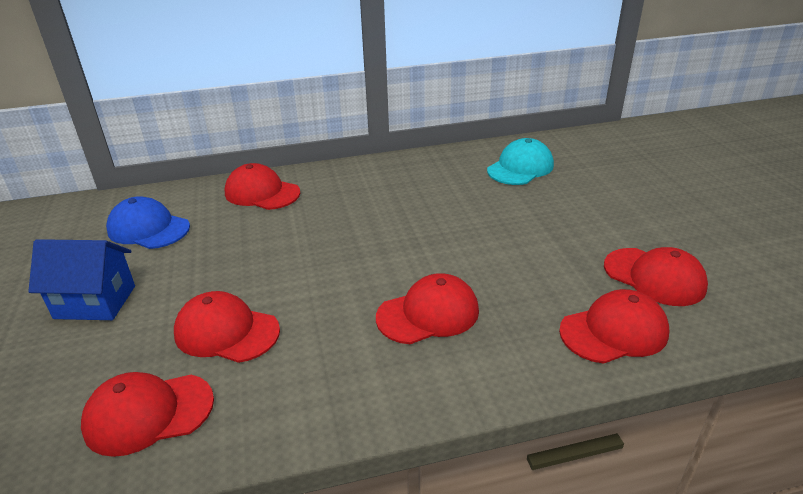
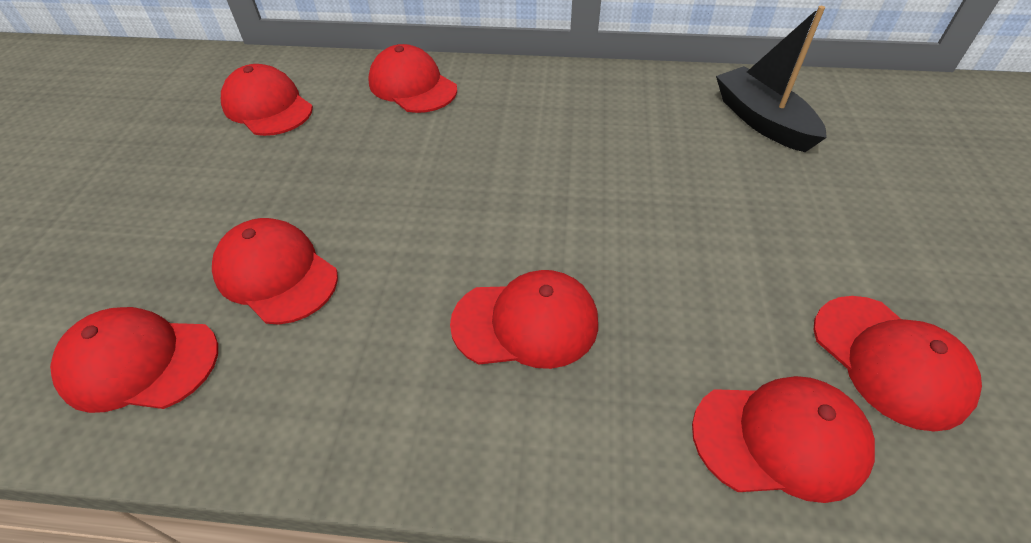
camera: 20 degrees right, 15 degrees up
blue house [28,239,135,320] -> none
blue cap [106,196,190,249] -> red cap [221,64,313,136]
turquoise cap [487,138,554,185] -> black boat [716,6,827,152]

